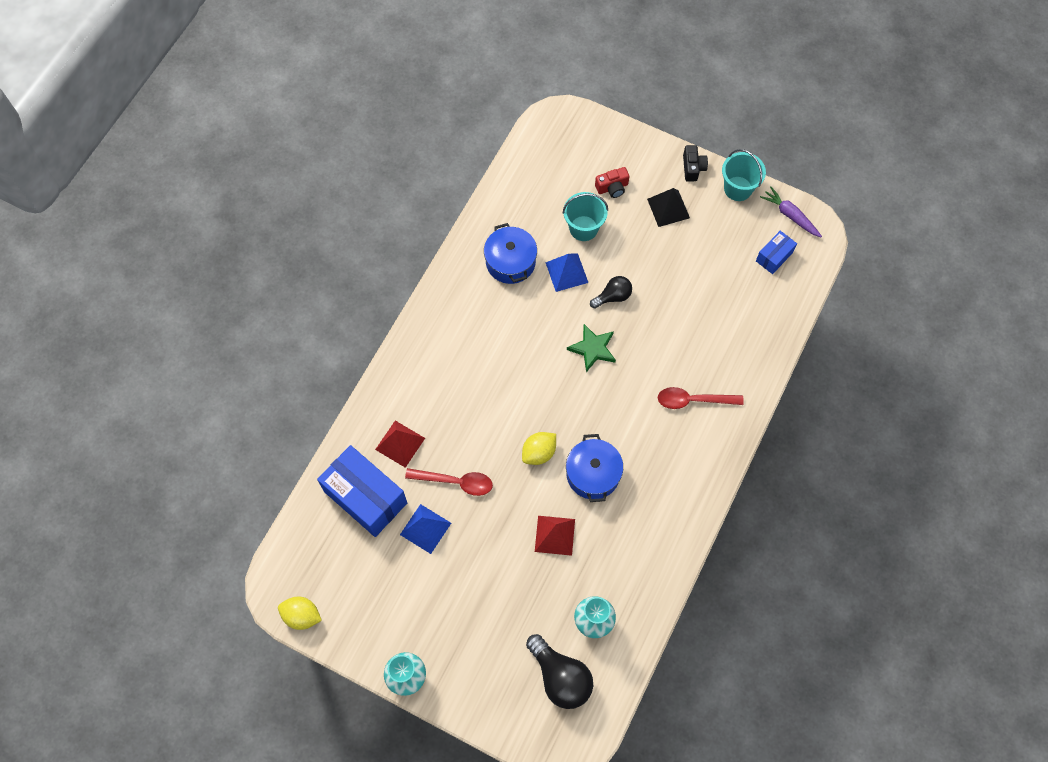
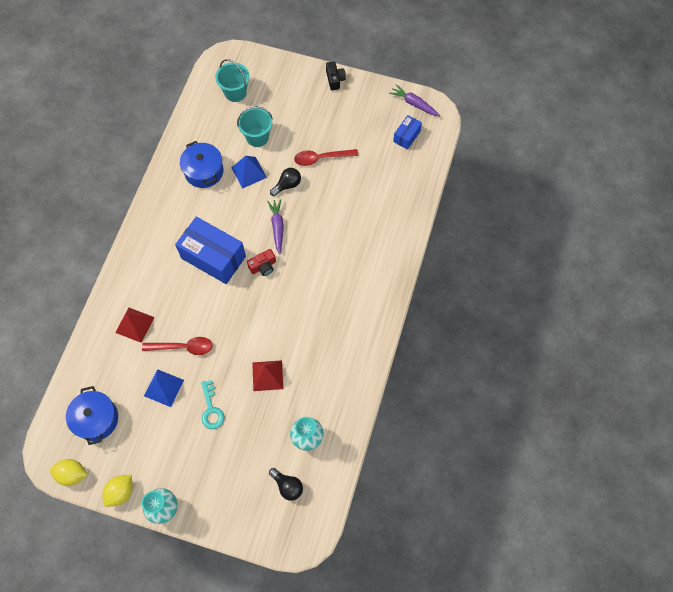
camera: 10 degrees left, 0 degrees up
blue box [317,445,407,537] -> blue box moved to [175,217,246,284]
yellow lemon [522,432,556,465] -> yellow lemon moved to [103,475,133,507]
black light bulb [526,634,593,709] -> black light bulb [269,468,303,501], size x0.60
blue pot [566,434,623,502] -> blue pot moved to [66,386,118,445]
green star [567,324,616,372] -> purple carrot [267,199,284,254]
red camera [595,167,630,198] -> red camera moved to [247,249,276,276]
black pyramid [647,188,690,227] -> none
red spoon [658,387,744,409] -> red spoon moved to [294,149,358,166]
turquoise bucket [722,149,766,201] -> turquoise bucket moved to [215,59,249,102]
none -> turquoise key [201,380,225,429]

